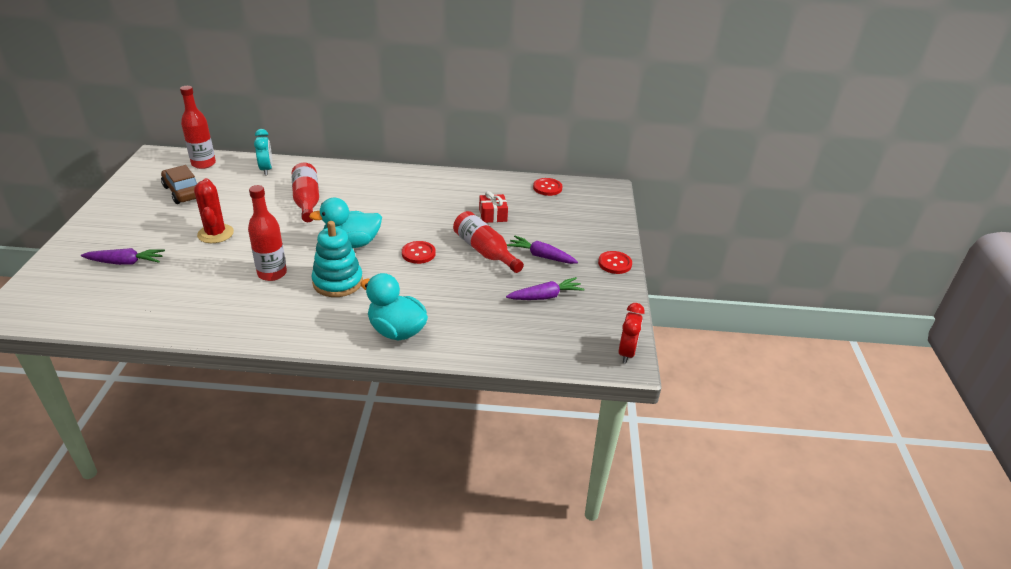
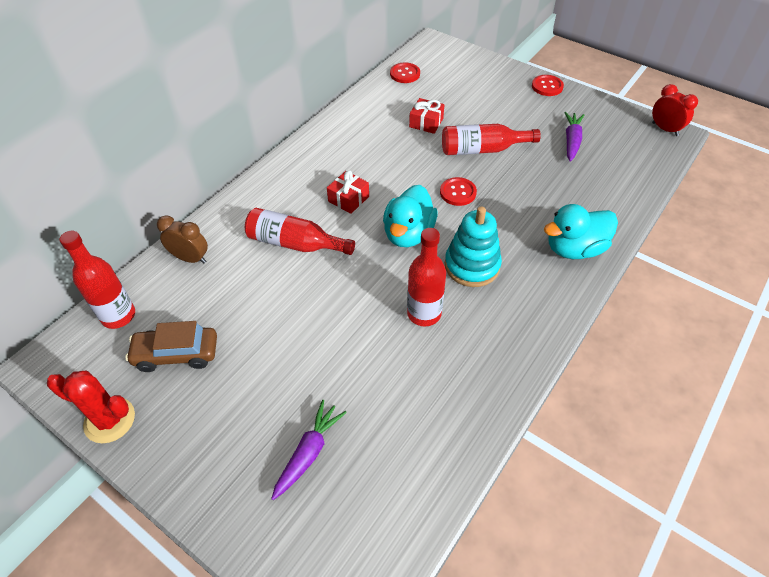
camera: 55 degrees left, 15 degrees up
red cactus [194,178,234,243] -> red cactus moved to [47,371,135,443]
turquoise clock [254,129,272,175] -> brown clock [157,215,208,263]
purple carrot [507,235,578,264] -> none
none -> red gift [327,170,369,214]

